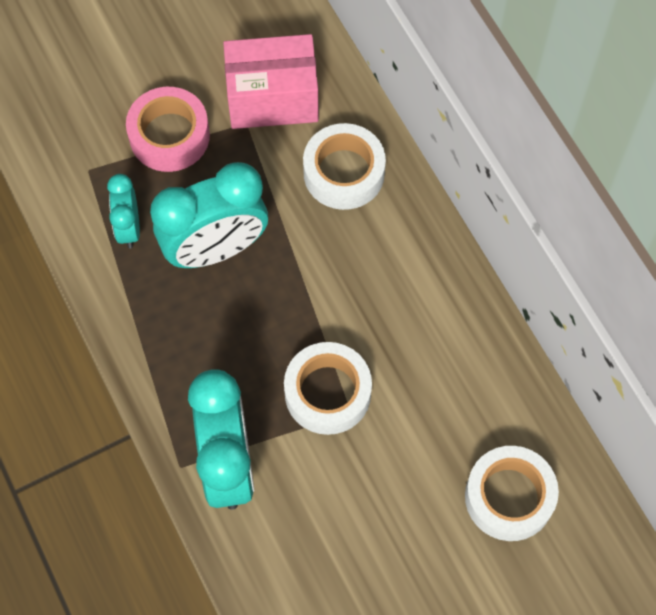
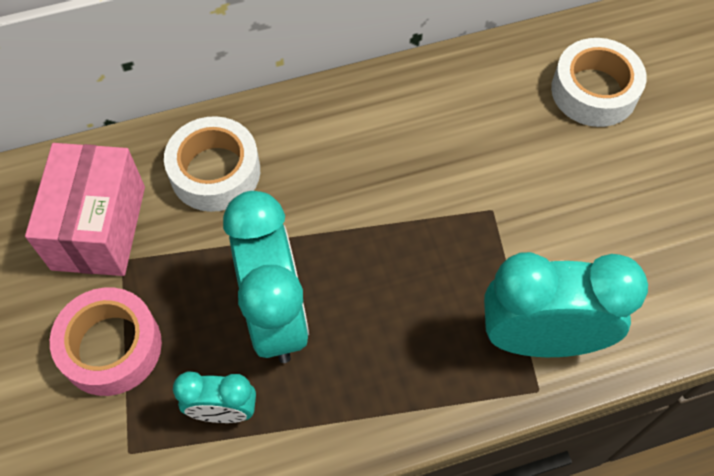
camera: 80 degrees left, 5 degrees down
white tape [284,342,372,435] -> none

